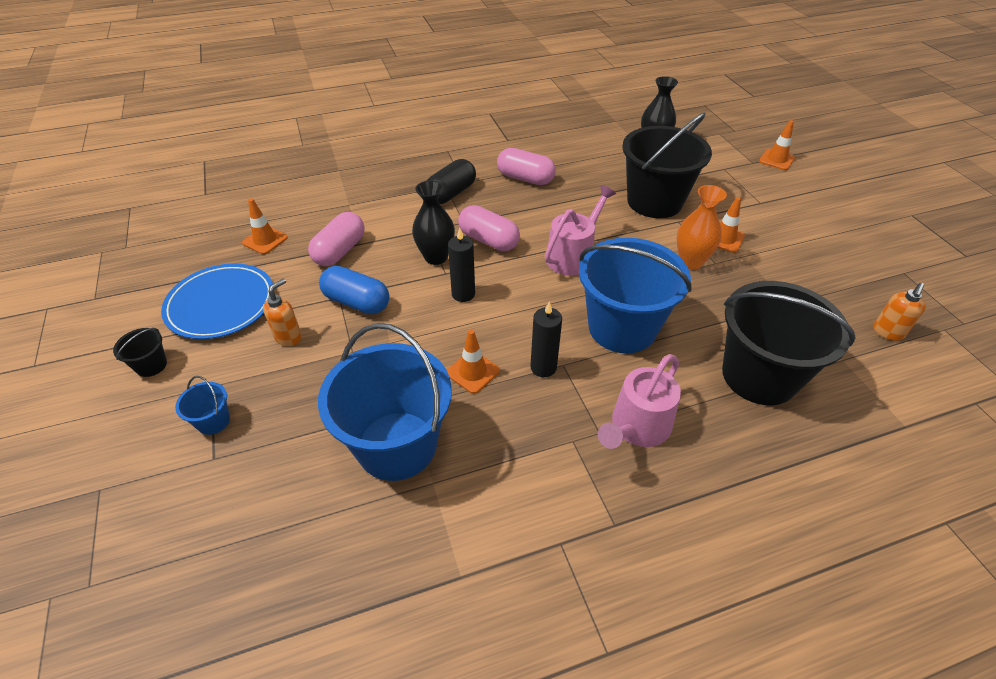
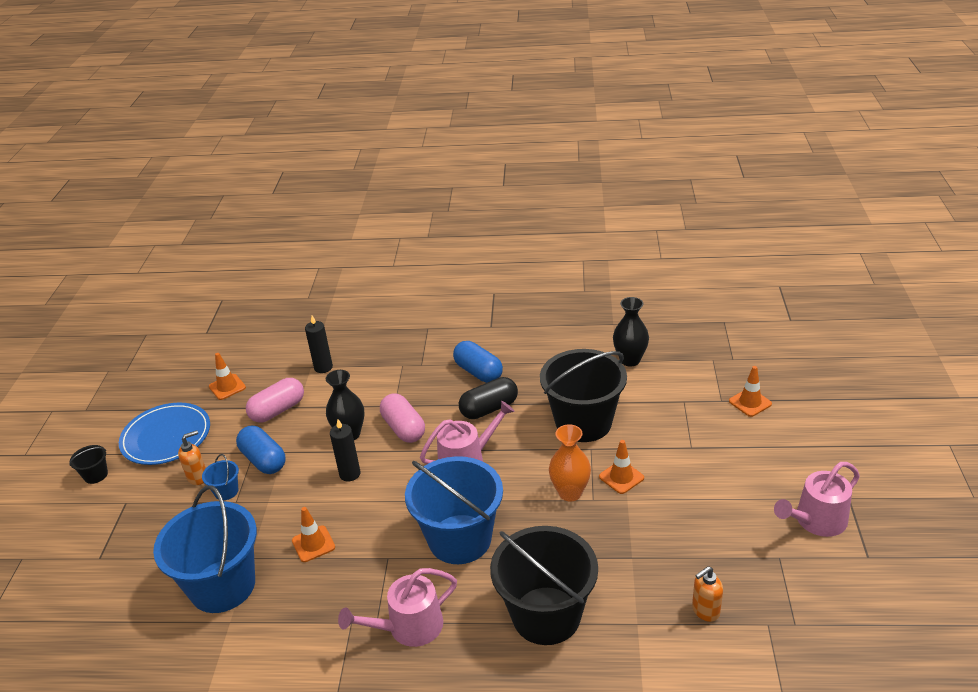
camera: 25 degrees right, 10 degrees down
blue bucket [175,376,230,435] -> blue bucket moved to [202,454,239,500]
black capsule [427,159,476,204] -> black capsule moved to [459,377,518,419]
pink capsule [497,148,556,185] -> blue capsule [453,341,503,383]
black candle [530,302,562,377] -> black candle moved to [305,316,333,373]
none -> pink watering can [774,462,860,537]

